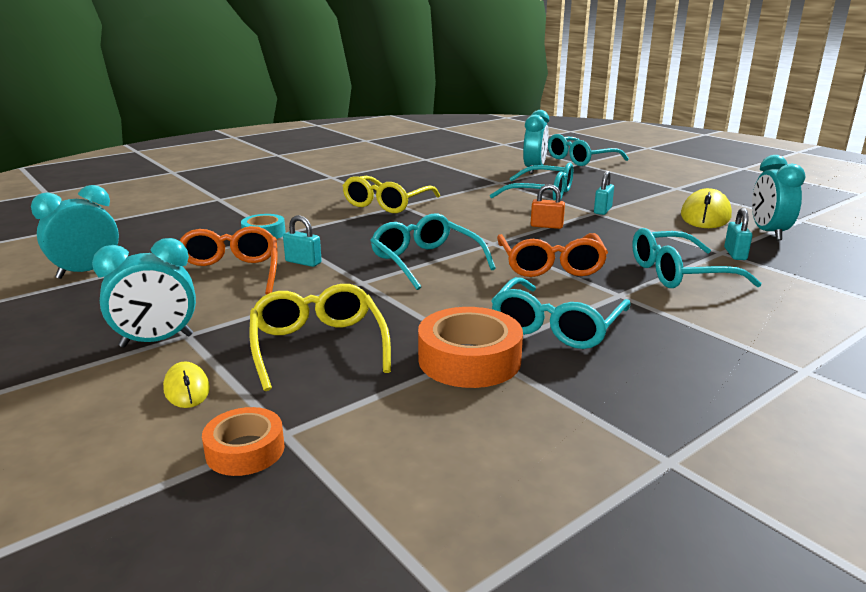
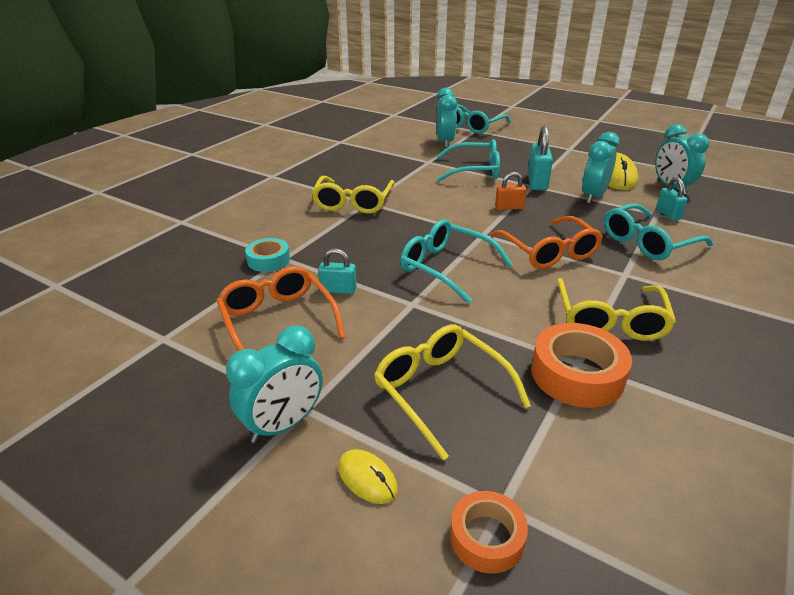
camera: 20 degrees left, 10 degrees up
turquoise clock [31,185,119,279] -> turquoise clock moved to [582,132,620,204]
turquoise glasses [491,277,631,349] -> yellow glasses [557,278,676,341]
turquoise padlock [594,171,614,215] -> turquoise padlock [527,126,553,190], size x1.63

